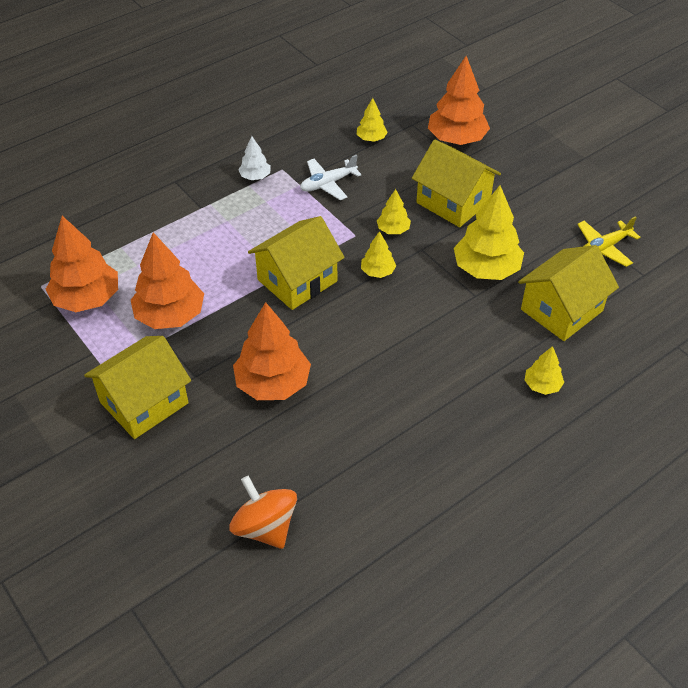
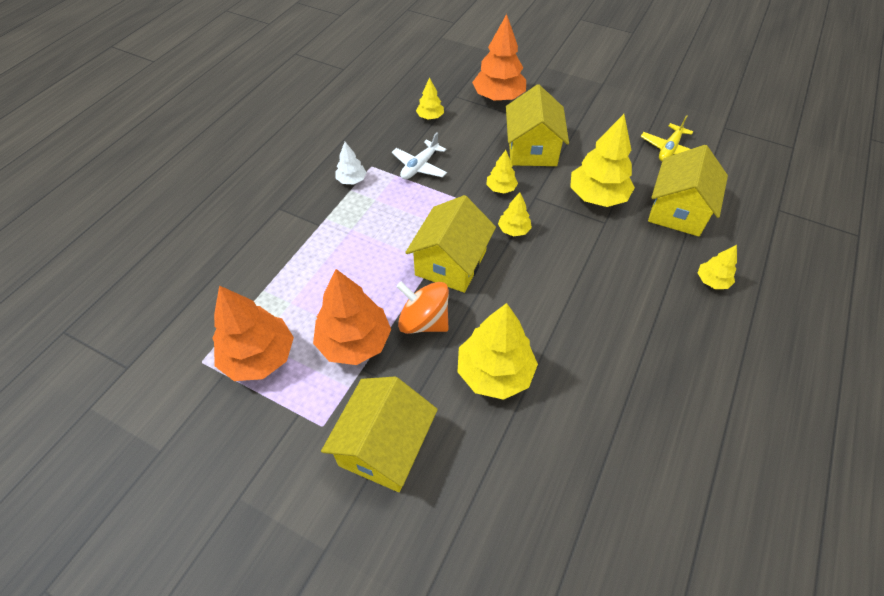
camera: 25 degrees left, 5 degrees up
orange spinning top [229,476,297,549] -> orange spinning top moved to [396,281,449,334]
orange tree [233,302,311,400] -> yellow tree [458,303,538,400]
yellow house [412,140,501,227] -> yellow house turned 75 degrees clockwise [506,84,569,166]

